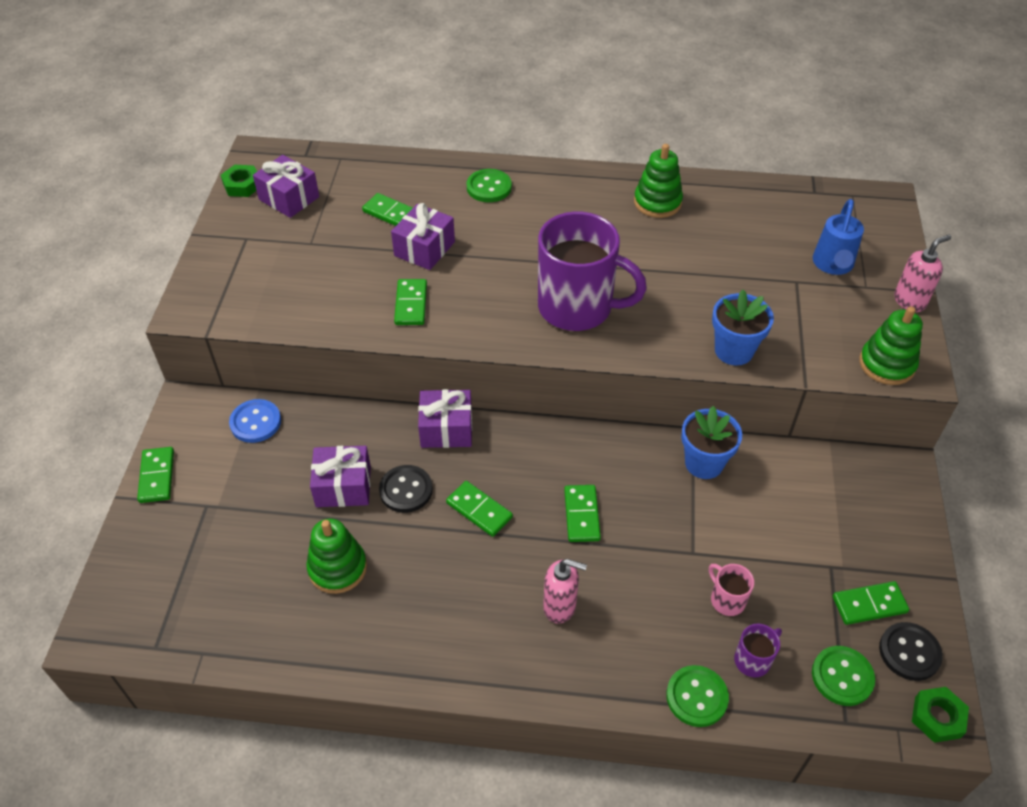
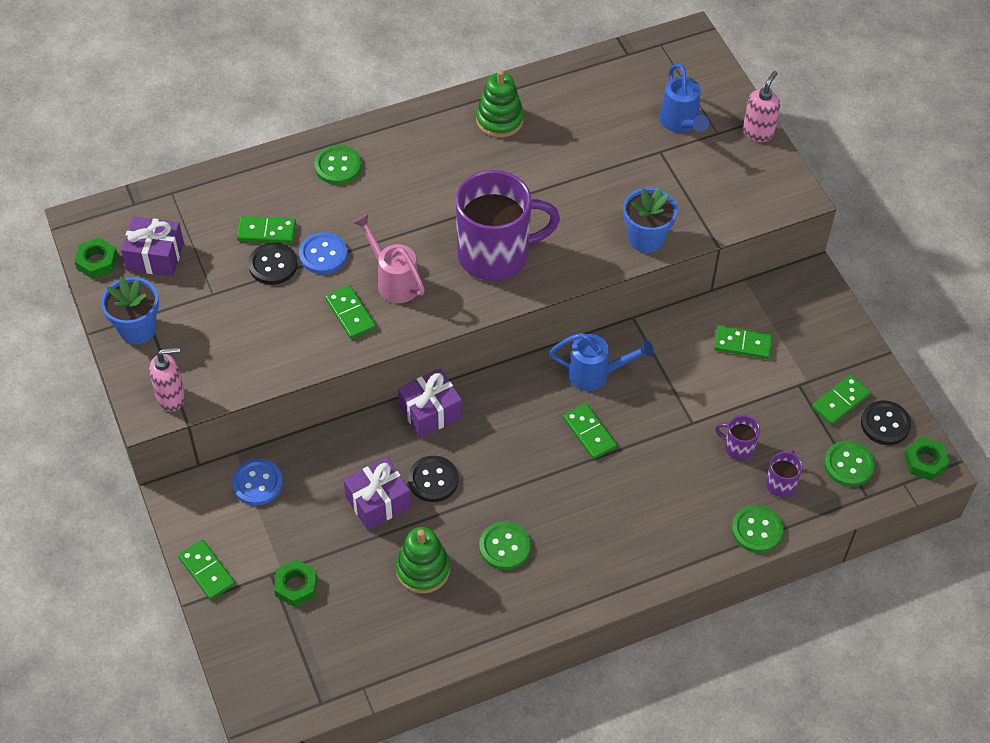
camera: 30 degrees left, 5 degrees up
purple gift [391,203,455,270] -> blue button [299,232,348,274]
green domino [446,481,513,537] -> green domino moved to [714,326,773,359]
pink soap dispenser [543,559,587,624] -> pink soap dispenser moved to [149,347,185,412]
blue flower pot [681,406,742,479] -> blue flower pot moved to [101,277,159,344]
pink mug [709,564,754,616] -> purple mug [715,415,760,460]
green stacking toy [859,306,923,385] -> none
none -> black button [248,242,298,285]
none -> green nut [274,560,317,607]
none -> pink watering can [353,214,425,303]
none -> green button [479,521,531,570]
none -> blue watering can [549,333,654,391]

